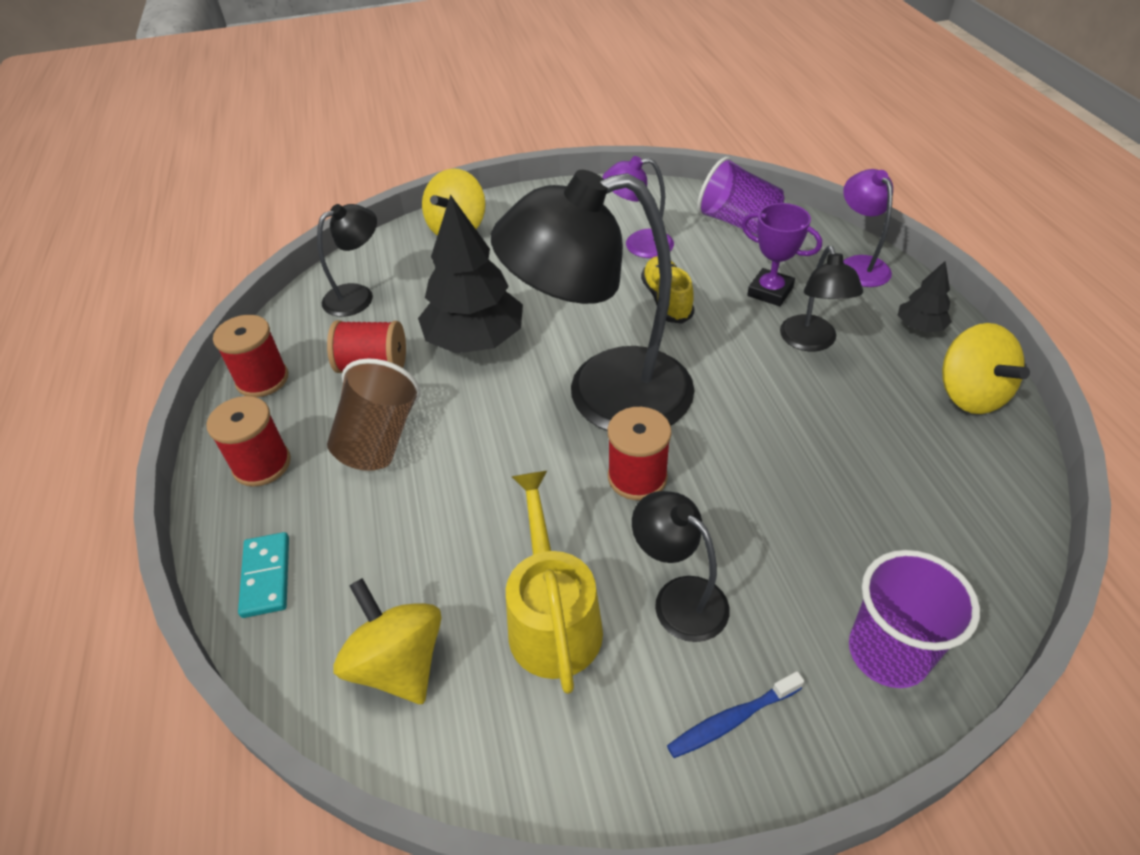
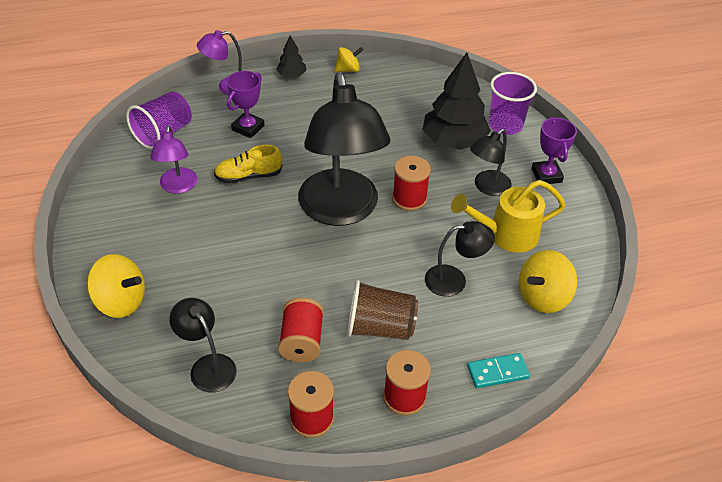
camera: 95 degrees left, 0 degrees up
black tree [418,194,523,354] -> black tree moved to [422,53,491,150]
blue toothbrush [667,671,804,758] -> purple trophy [532,117,577,184]
black lamp [780,246,863,351] -> black lamp moved to [425,221,495,297]
yellow spinning top [942,323,1030,414] -> yellow spinning top [335,47,363,72], size x0.63

